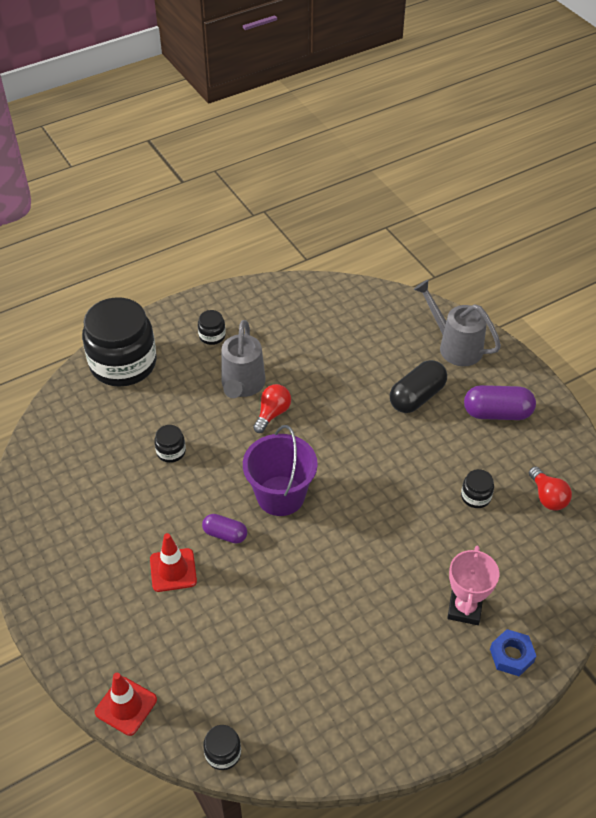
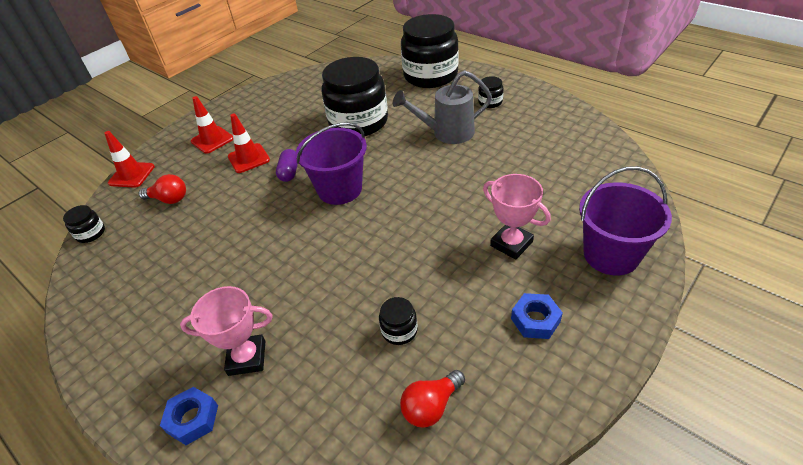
camera: 75 degrees right, 5 degrees down
black jar [154,425,186,463] -> black jar [321,57,388,136], size x2.46
red light bulb [253,384,291,433] -> red light bulb moved to [139,174,186,204]
black capsule [390,360,447,413] -> pink trophy [483,174,551,260]
grey watering can [414,280,501,366] -> purple bucket [579,166,672,276]
purple capsule [464,385,536,420] -> blue nut [511,293,563,339]
none -> red traffic cone [191,96,233,154]

